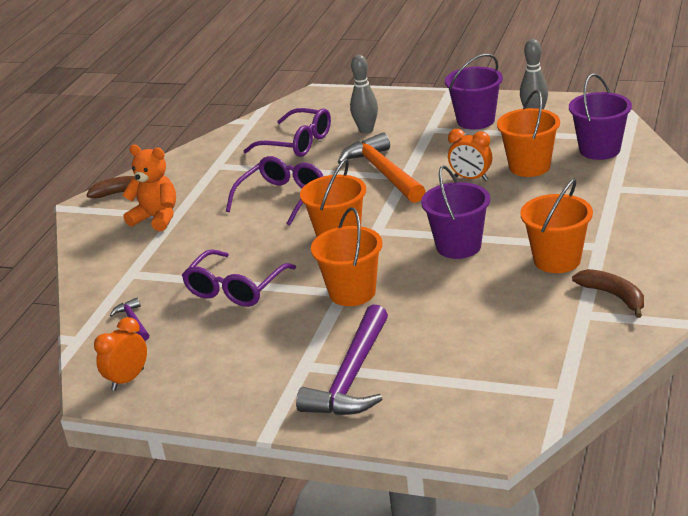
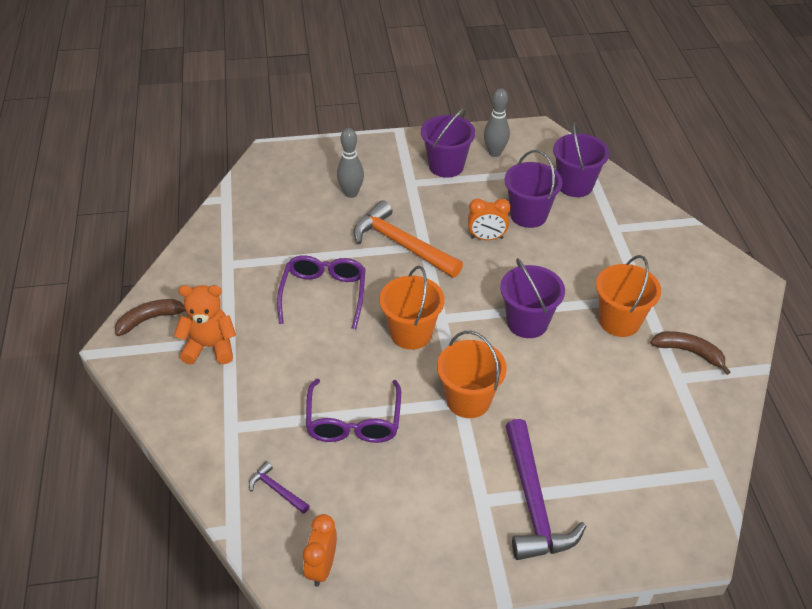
camera: 30 degrees left, 15 degrees up
purple glasses [243,108,331,157] -> none
orange bucket [497,90,560,177] -> purple bucket [504,150,563,228]

